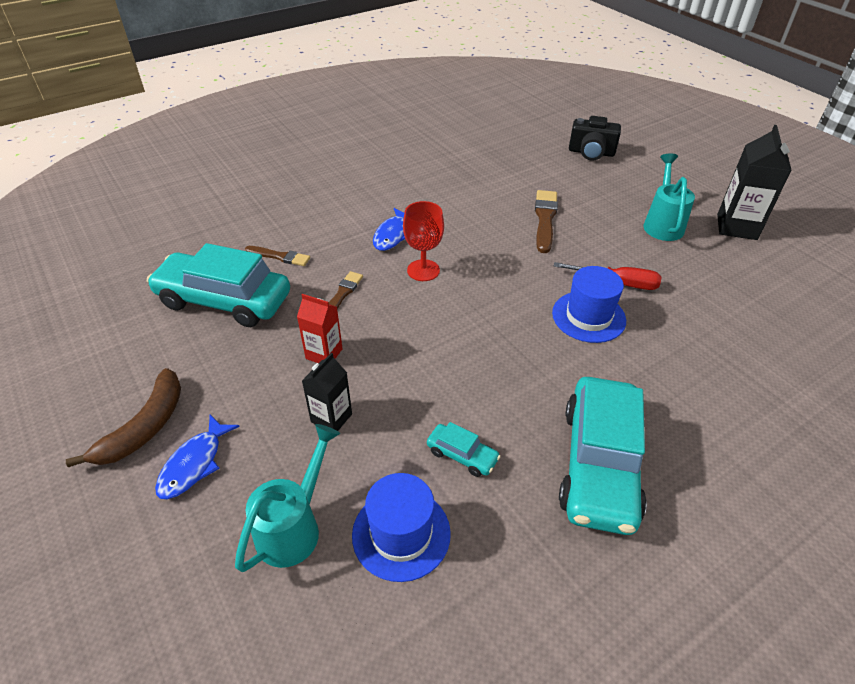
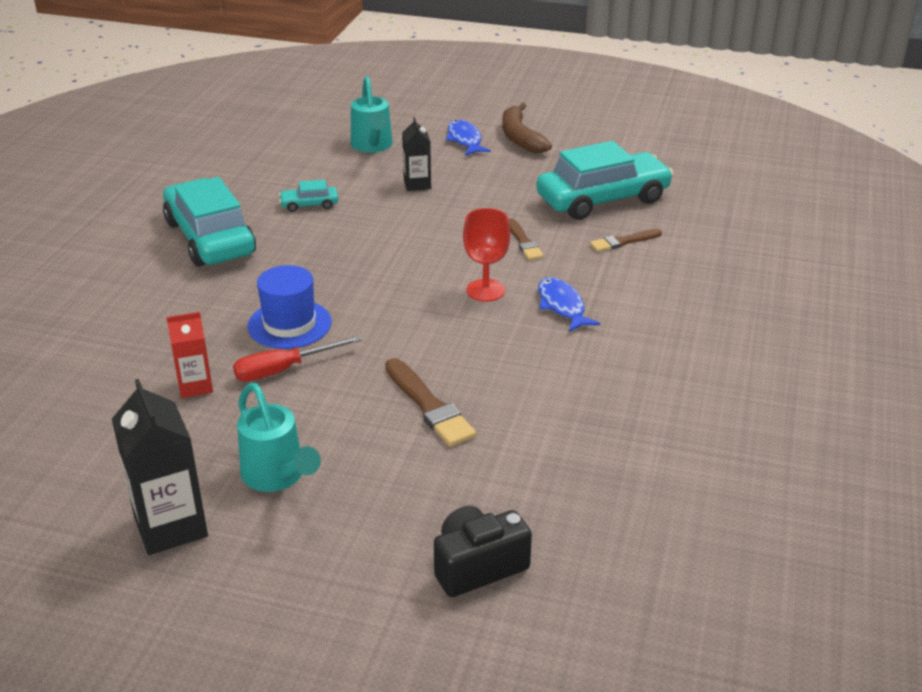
camera: 140 degrees right, 10 degrees down
red carton [297,294,343,363] -> red carton moved to [166,312,213,398]
blue hat [352,473,451,582] -> none

